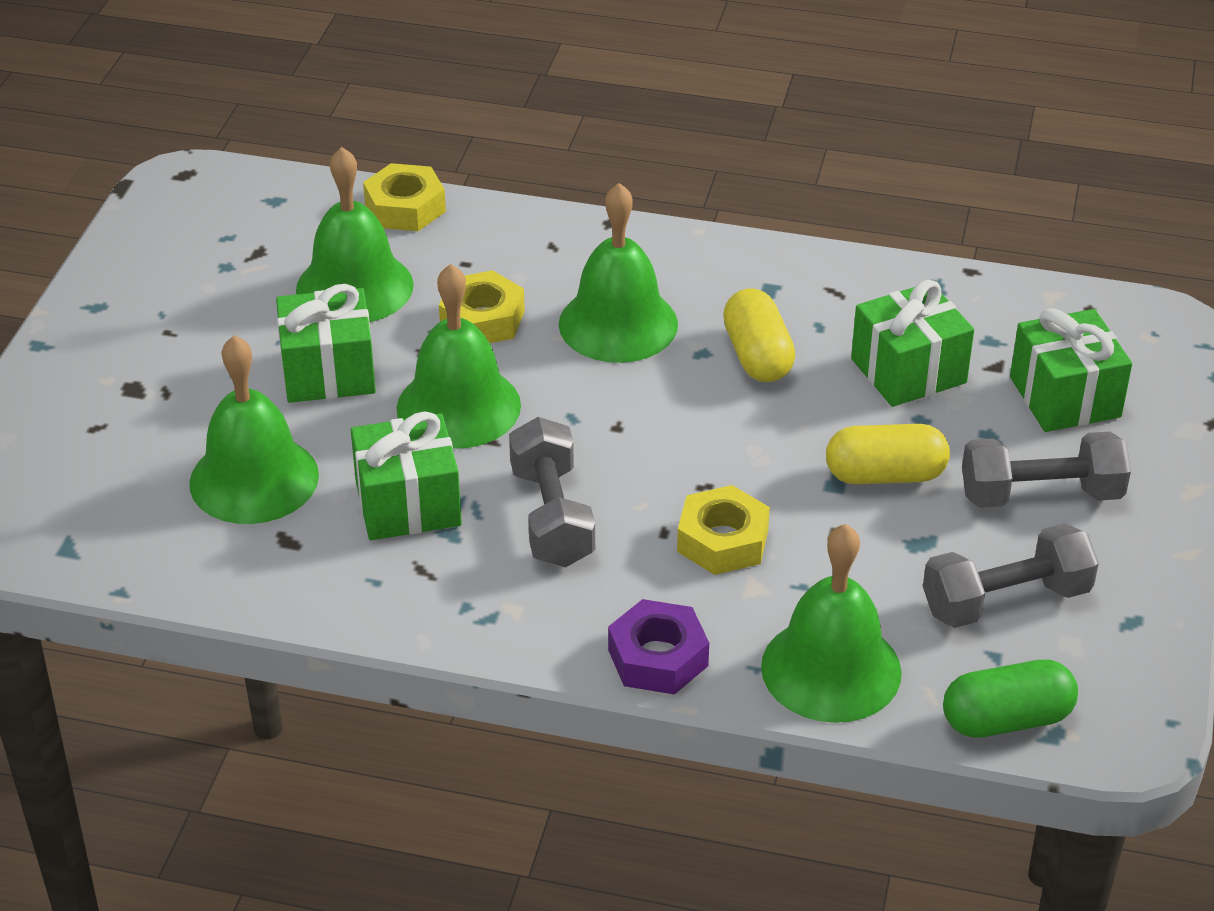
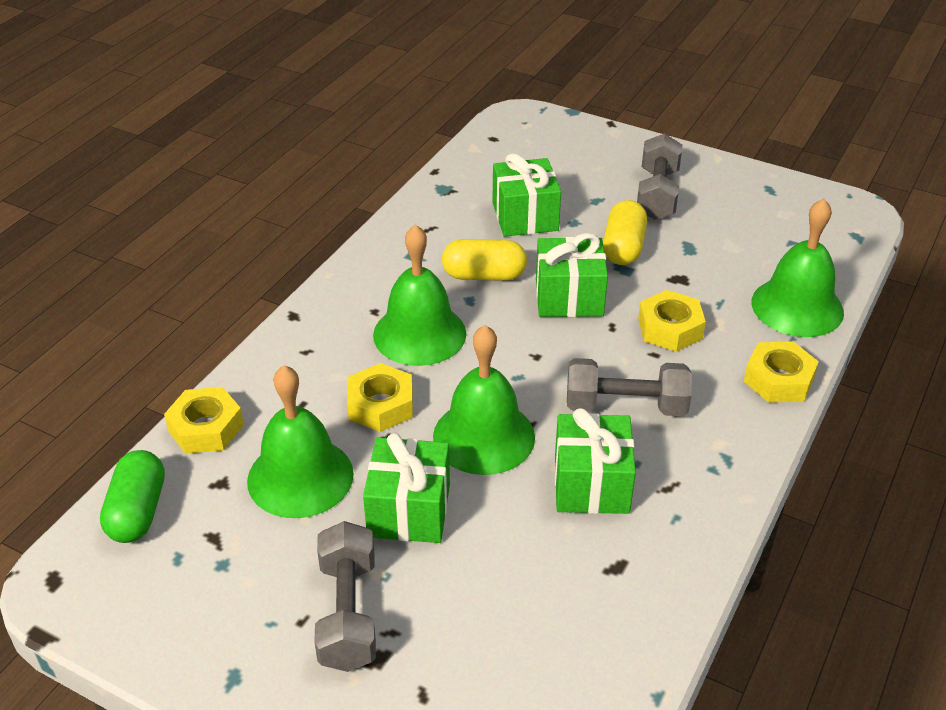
camera: 75 degrees left, 0 degrees up
green bell [189,335,319,524] -> none
purple nut [608,599,709,695] -> yellow nut [744,341,819,403]
grey dumbbell [923,523,1099,628] -> grey dumbbell moved to [314,521,376,672]
green capsule [943,660,1078,738] -> green capsule moved to [100,450,165,543]
green gift [1010,308,1132,432] -> green gift moved to [536,233,608,317]

